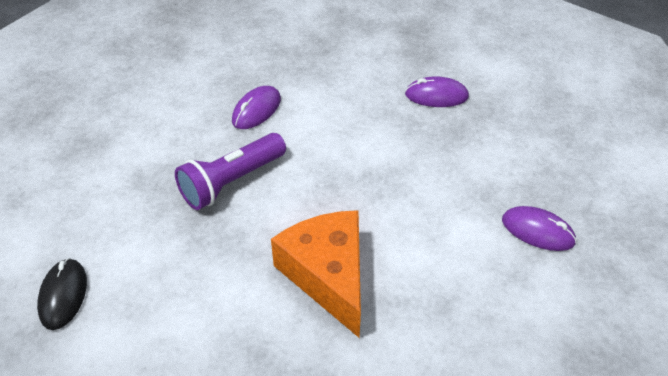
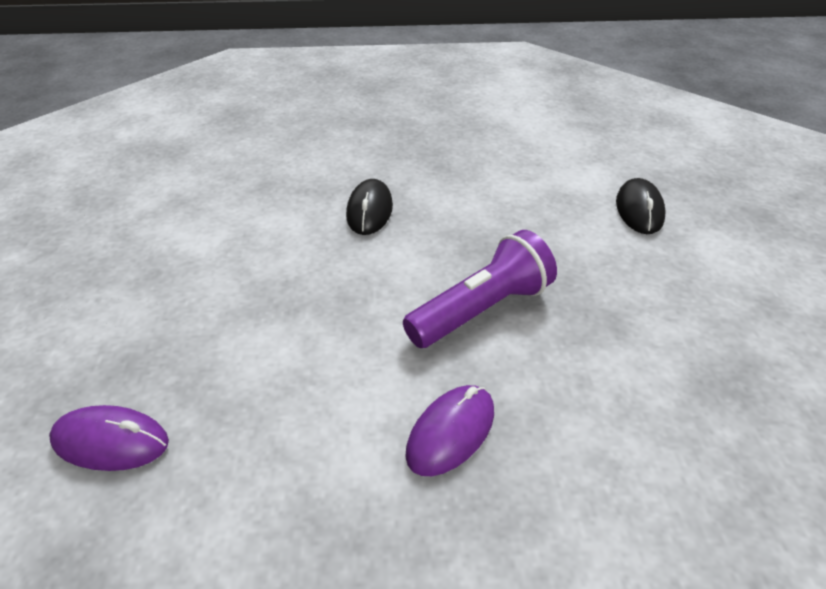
camera: 175 degrees left, 5 degrees down
orange cheese [271,210,361,338] -> black mouse [346,179,393,235]
purple mouse [502,206,577,251] -> none

